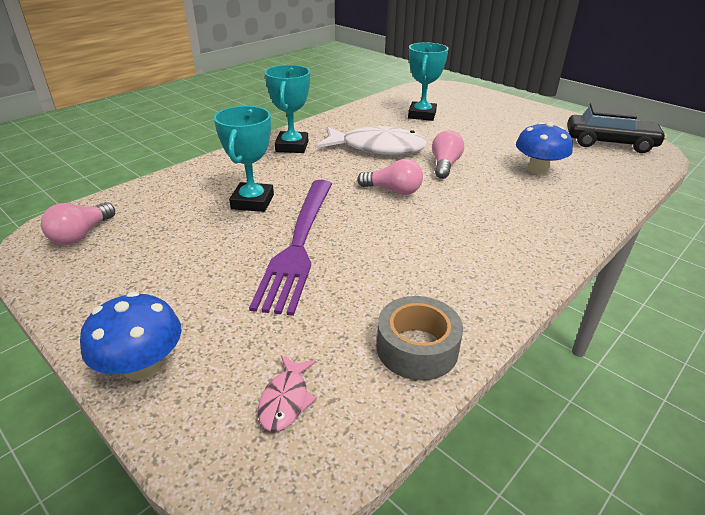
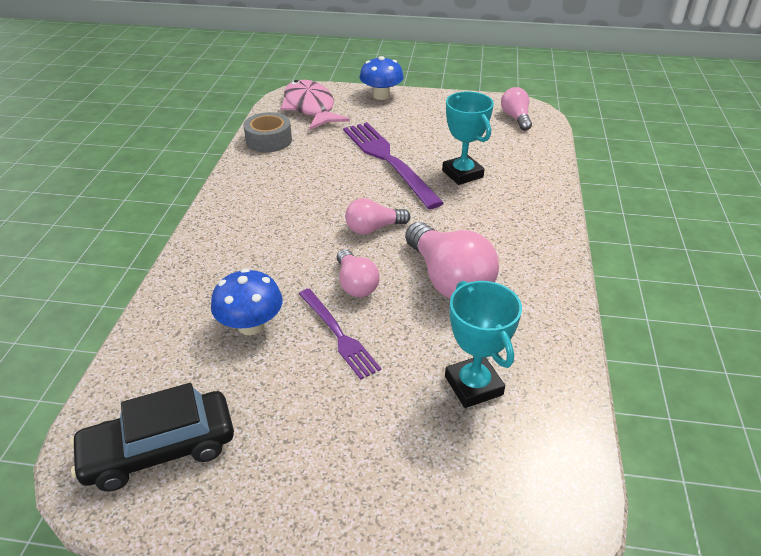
camera: 145 degrees right, 5 degrees up
pink fish [258,355,317,432] -> pink fish [280,80,350,130], size x2.21
turquoise trophy [265,65,310,153] -> none
white fish [317,125,428,155] -> pink light bulb [405,222,499,299]
none -> purple fork [299,289,381,380]

